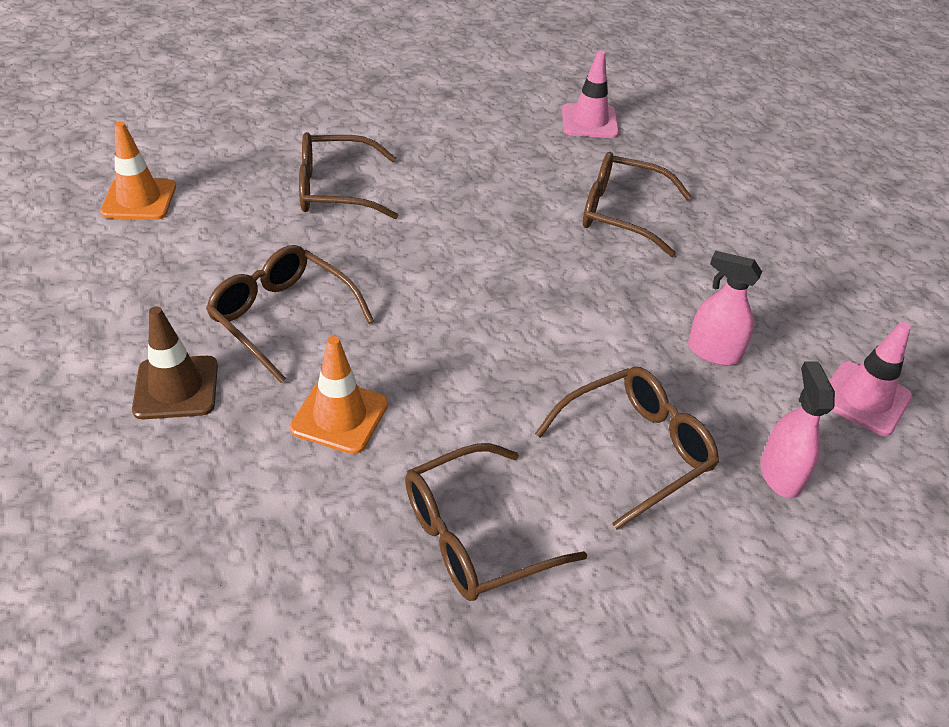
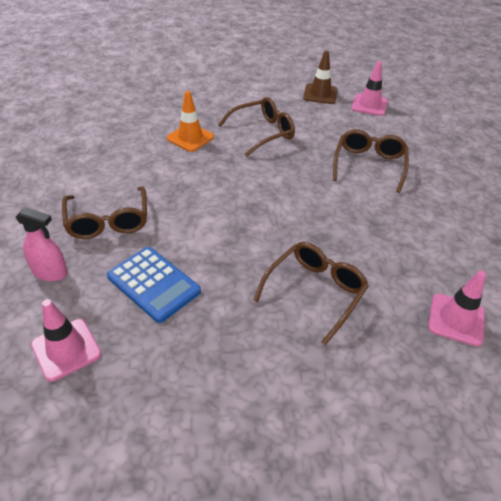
camera: 110 degrees right, 0 degrees up
orange traffic cone [100,121,176,220] -> pink traffic cone [351,61,388,116]
brown traffic cone [132,306,218,420] -> brown traffic cone moved to [303,51,338,104]
brown glasses [405,443,587,601] -> none
pink spray bottle [688,251,762,365] -> blue calculator [107,247,201,323]

